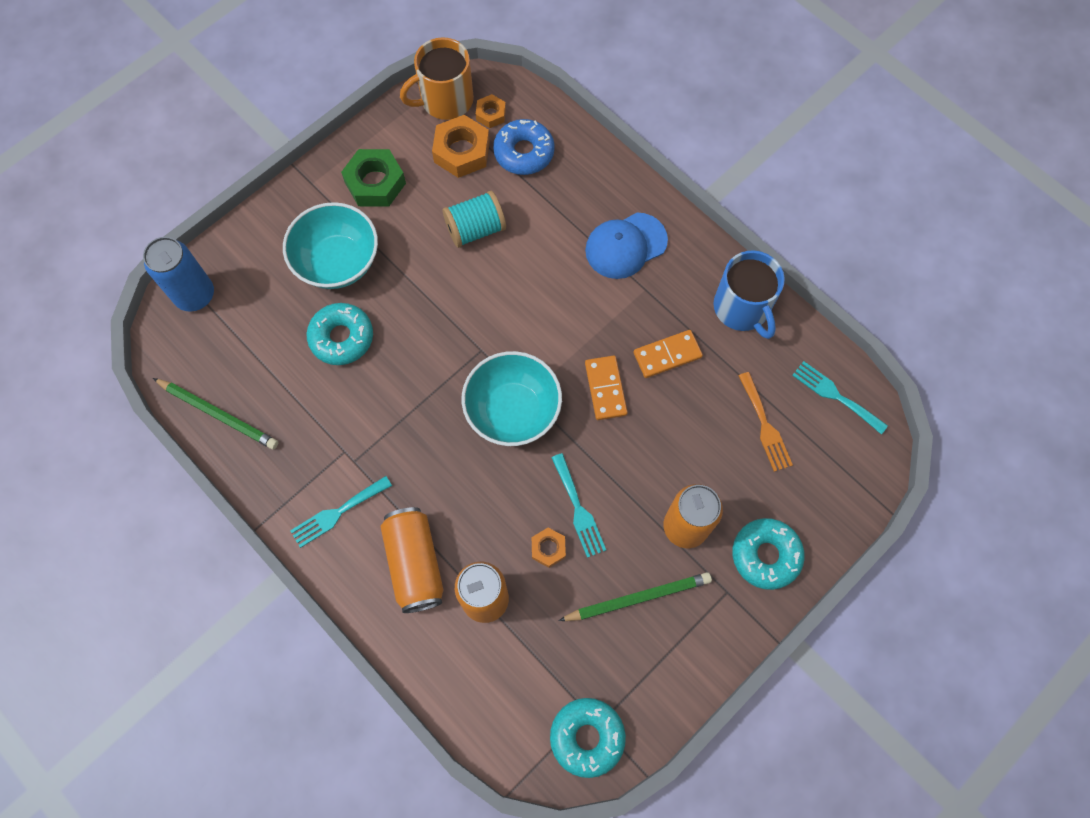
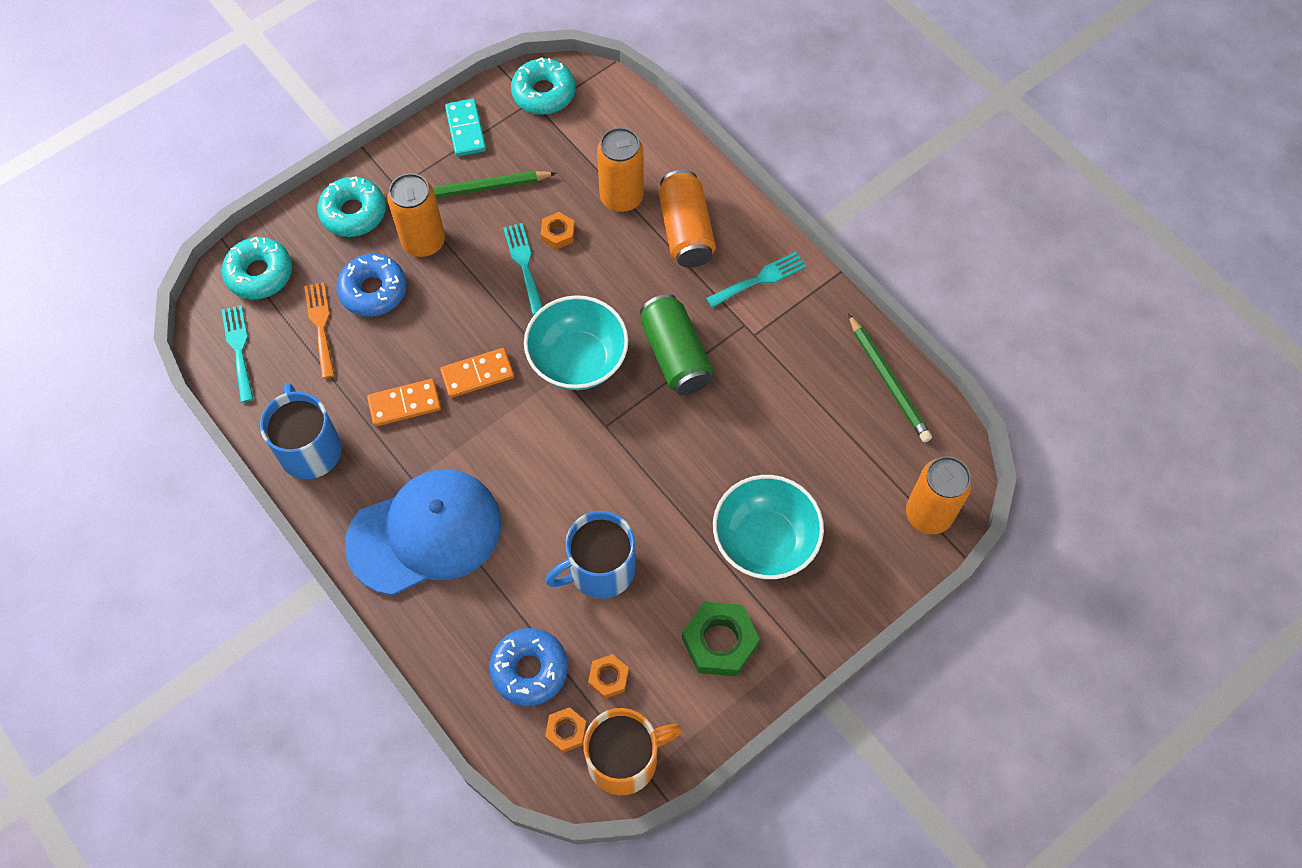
camera: 175 degrees left, 5 degrees down
blue can [143,237,214,312] -> orange can [906,456,972,534]
green pencil [153,378,278,450] -> green pencil turned 150 degrees counterclockwise [848,314,932,442]
turquoise donut [307,303,373,365] -> turquoise donut moved to [222,237,292,299]
orange nut [432,115,490,178] -> orange nut [588,654,629,699], size x0.55
turquoise spool [443,191,506,248] -> blue mug [545,511,636,599]
blue cap [585,212,668,279] -> blue cap [345,469,501,595], size x1.56
orange domino [585,356,628,420] -> orange domino turned 75 degrees clockwise [440,348,514,398]
turquoise fork [792,361,888,435] -> turquoise fork turned 150 degrees counterclockwise [221,305,253,403]
none -> blue donut [336,254,407,317]
none -> turquoise domino [445,99,486,156]
none -> green can [640,294,713,395]

